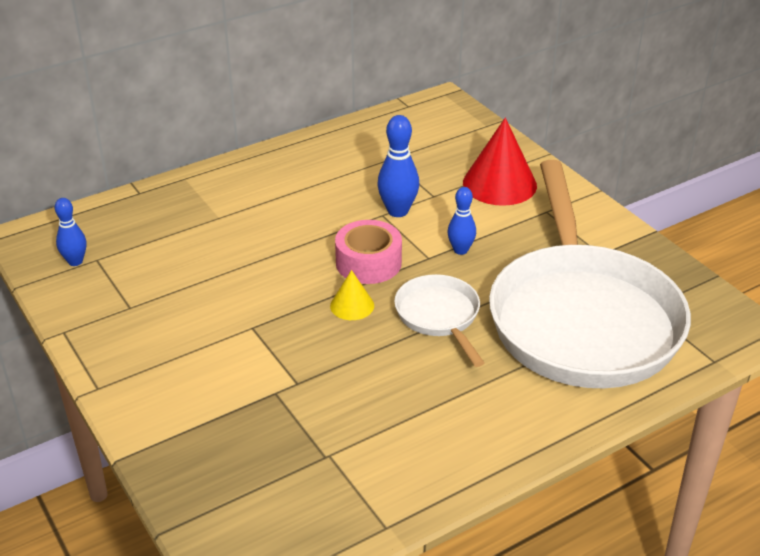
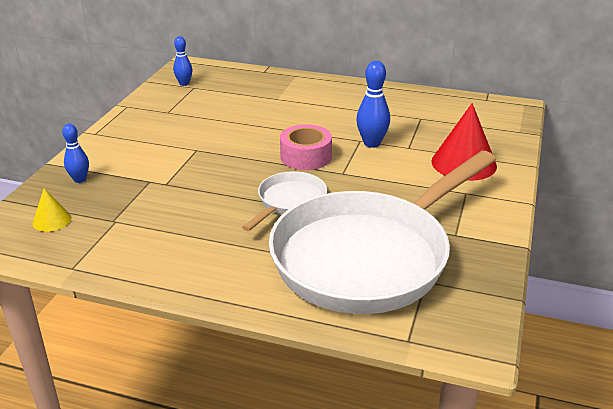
camera: 50 degrees right, 5 degrees down
yellow cone [330,270,374,320] -> yellow cone moved to [33,188,71,232]
blue bowling pin [447,187,476,255] -> blue bowling pin moved to [62,124,89,183]

